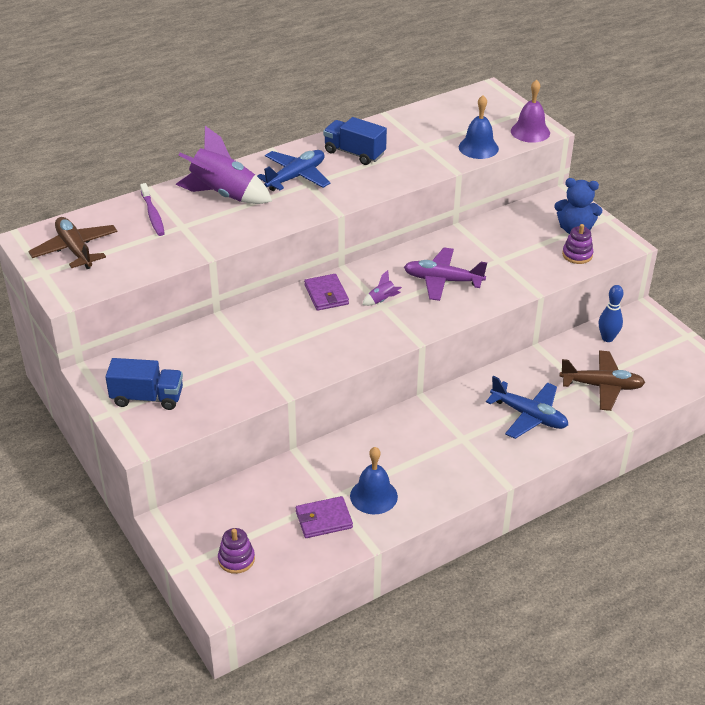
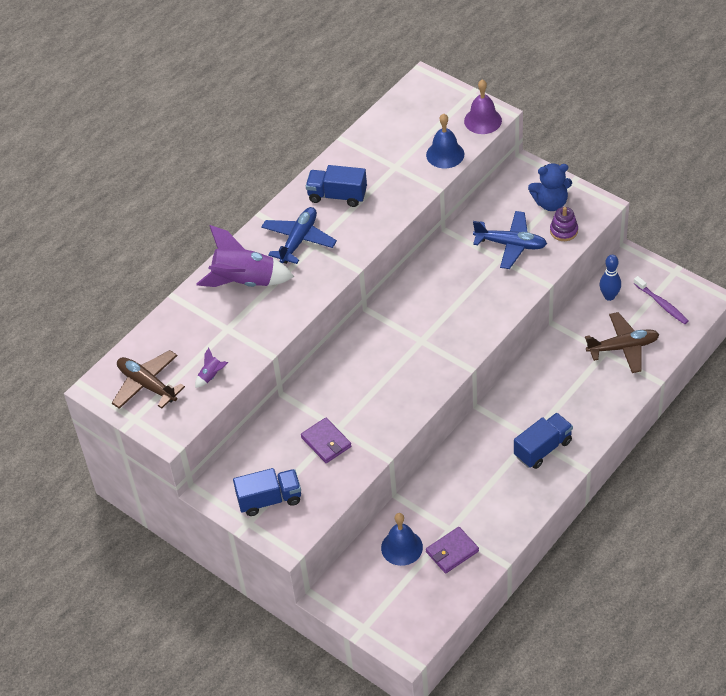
camera: 15 degrees left, 10 degrees up
purple toothbrush [140,183,165,236] -> purple toothbrush moved to [633,276,689,324]
purple stacking toy [218,528,255,574] -> none
purple wallet [304,274,349,311] -> purple wallet moved to [301,417,351,463]
blue bell [350,447,398,514] -> blue bell moved to [381,513,423,566]
purple rocket [362,270,402,306] -> purple rocket moved to [195,348,228,388]
purple plane [404,247,487,301] -> none
blue plane [486,376,568,439] -> blue plane moved to [473,211,547,269]
none -> blue truck [514,413,573,469]

